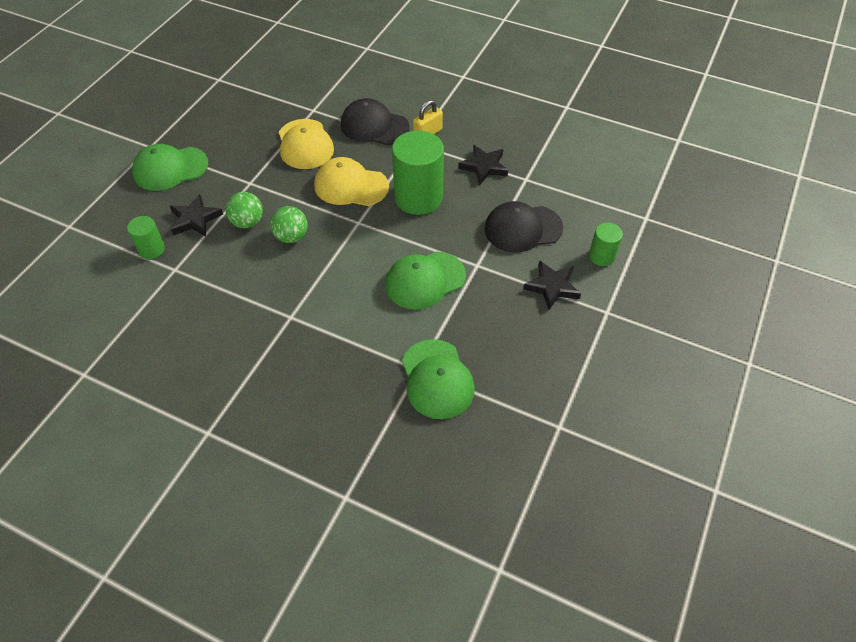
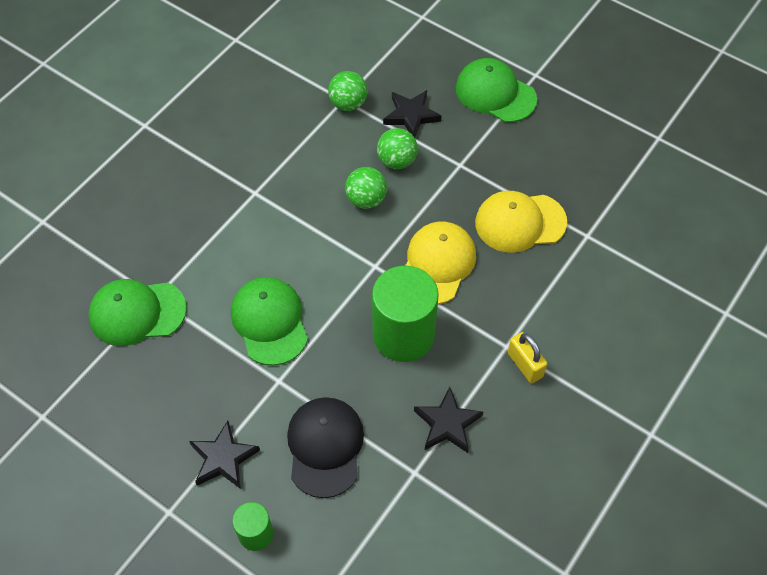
camera: 100 degrees right, 5 degrees up
green cylinder [127,216,165,259] -> none
green cap [132,144,208,191] -> green cap turned 45 degrees counterclockwise [456,58,537,122]
black cap [341,98,410,145] -> none
none -> green ball [328,71,368,111]

